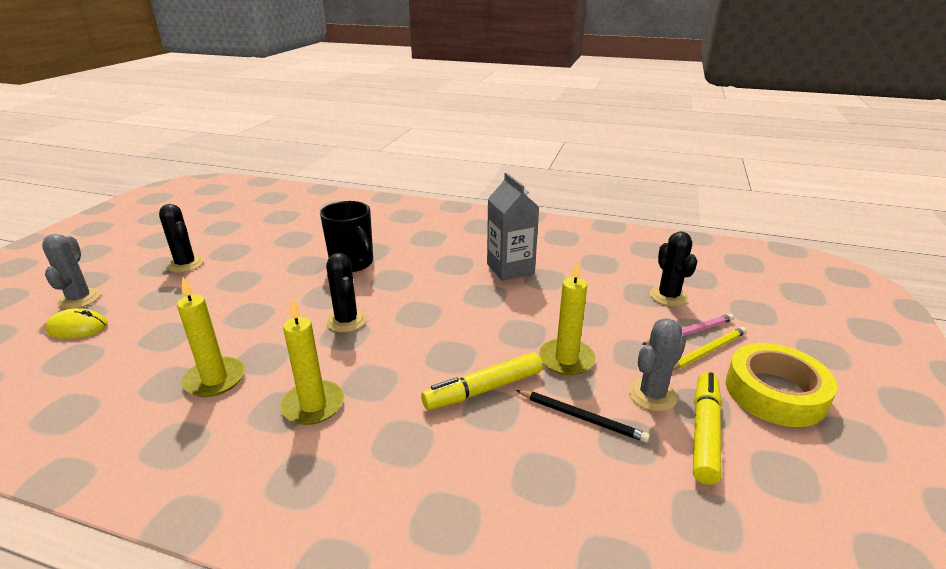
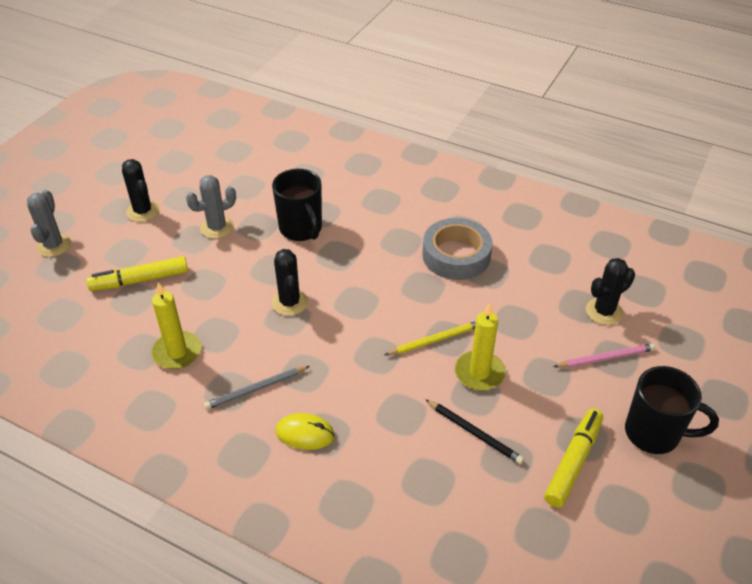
camera: 10 degrees right, 15 degrees up
yellow mouse [46,308,108,339] -> yellow mouse moved to [276,413,335,450]
yellow candle [280,299,344,425] -> grey pencil [204,366,310,410]
yellow marker [421,352,543,410] -> yellow marker moved to [86,256,188,291]
grey carton [487,173,540,281] -> grey tape [422,218,492,280]
grey cactus [629,318,686,412] -> grey cactus moved to [186,175,236,239]
black cactus [650,232,697,306] -> black cactus turned 60 degrees clockwise [586,258,635,325]
yellow pencil [673,327,747,370] -> yellow pencil moved to [385,321,476,355]
yellow tape [726,343,837,427] -> black mug [625,366,719,454]

